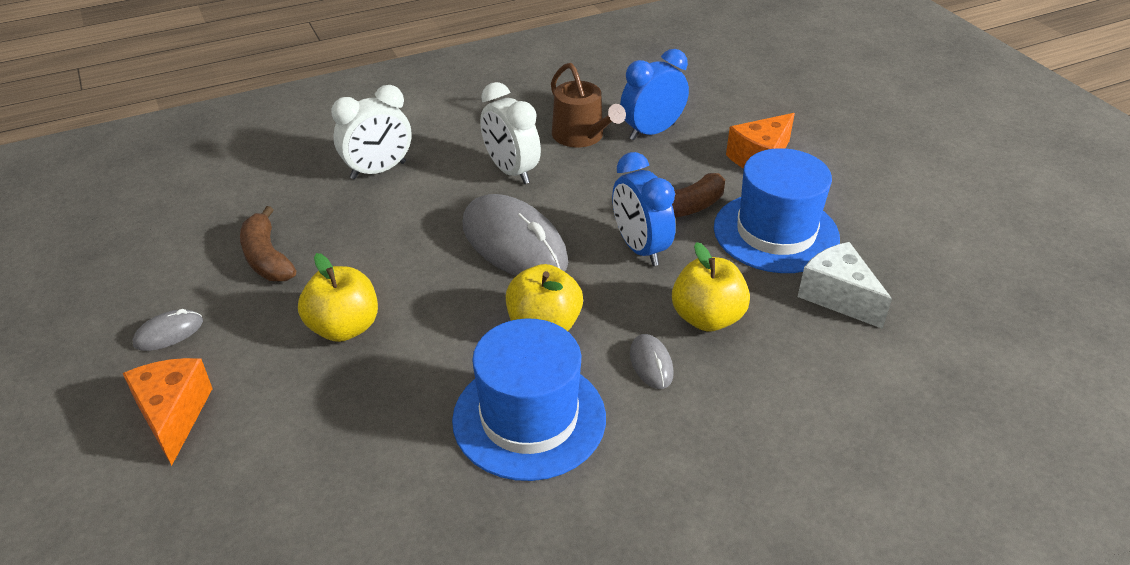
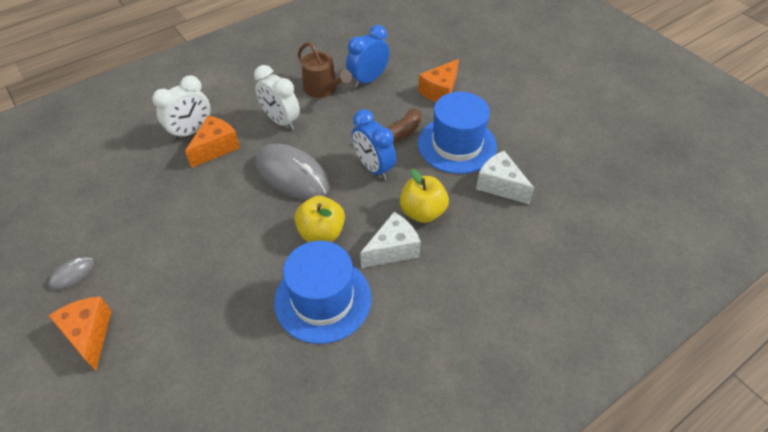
camera: 10 degrees left, 10 degrees up
brown banana [240,206,296,281] -> none
yellow apple [298,253,378,342] -> none
grey mouse [630,334,674,389] -> white cheese [360,212,421,268]
none -> orange cheese [185,115,240,168]

